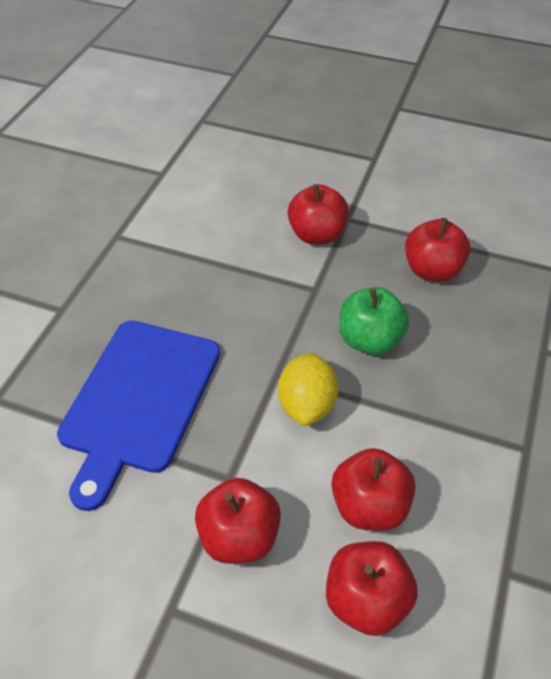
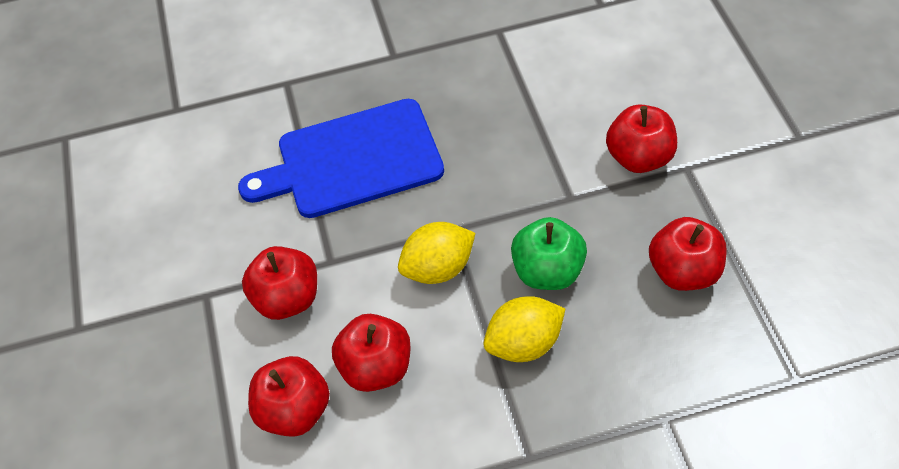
camera: 60 degrees right, 5 degrees up
none -> yellow lemon [483,296,565,362]

